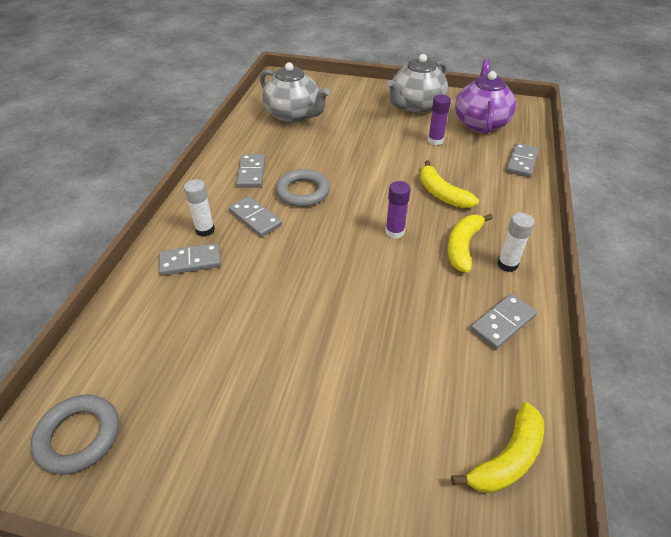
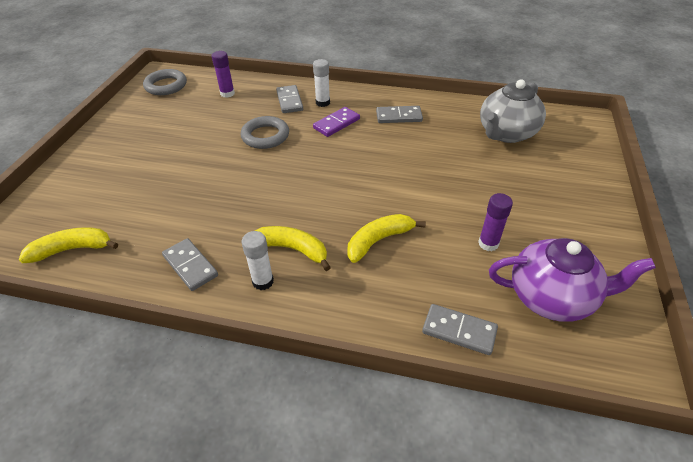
camera: 90 degrees right, 0 degrees up
grey domino [229,196,282,237] -> purple domino [313,107,360,137]
grey ring [276,169,330,207] -> grey ring moved to [240,116,289,149]
purple glue stick [385,181,411,239] -> purple glue stick moved to [212,51,235,98]
grey teapot [387,54,448,114] -> none
yellow banana [451,402,544,493] -> yellow banana turned 120 degrees clockwise [19,227,118,263]

